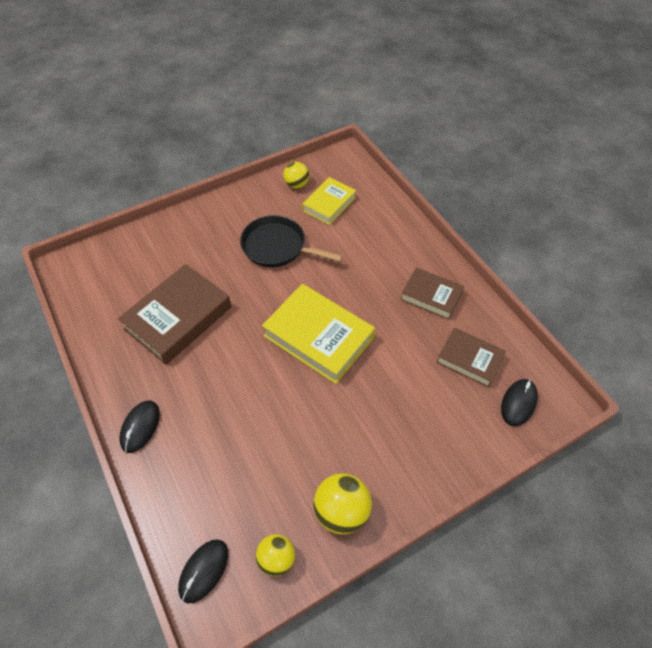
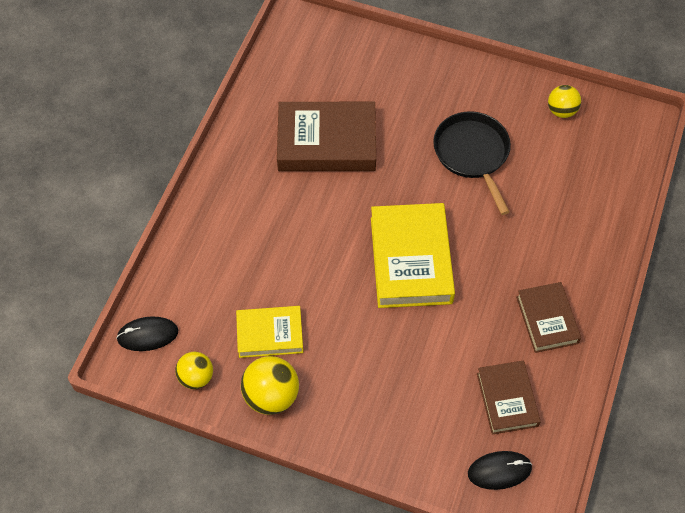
camera: 50 degrees right, 5 degrees up
black mouse [119,400,160,453] -> none
yellow book [302,177,356,225] -> yellow book moved to [236,306,303,358]

